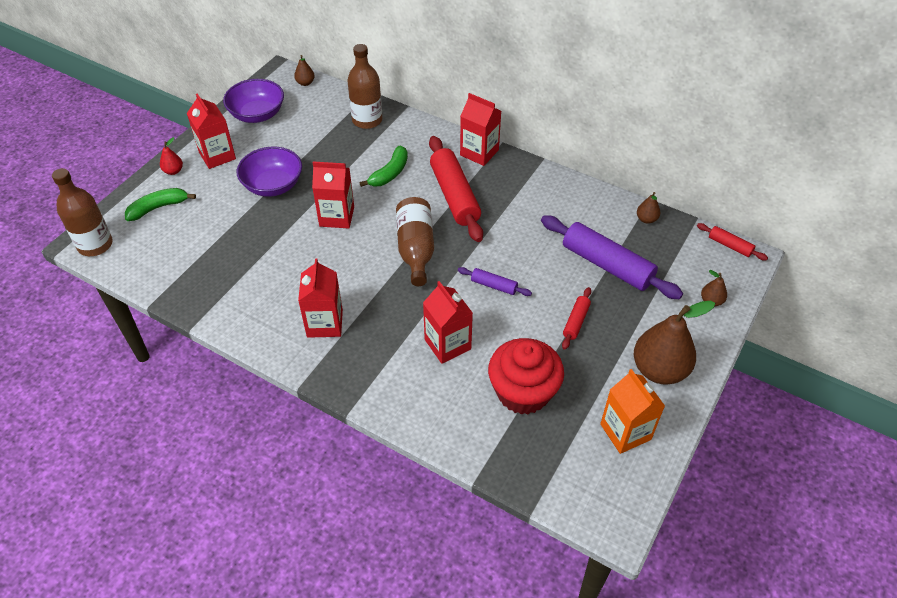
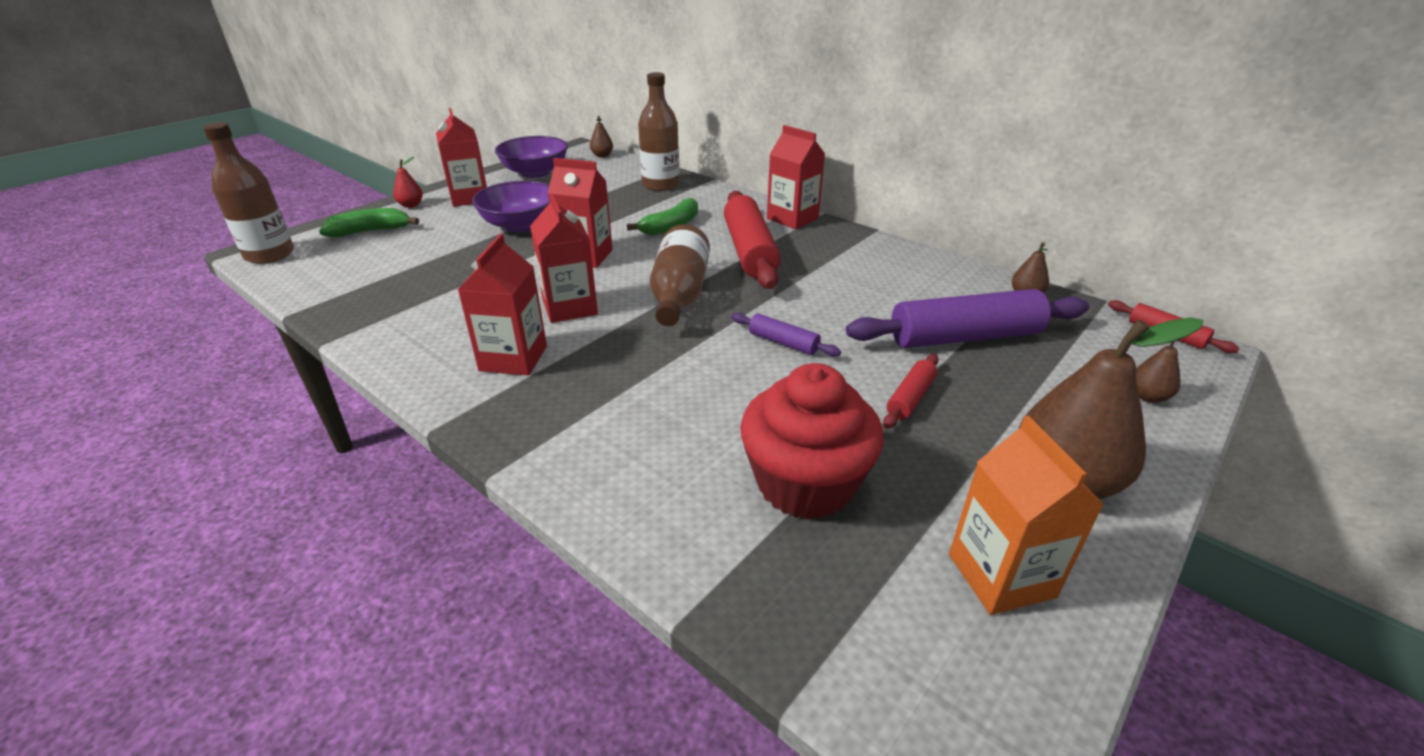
camera: 10 degrees right, 15 degrees down
red carton [423,281,473,364] -> red carton moved to [530,193,598,323]
purple rolling pin [541,215,683,299] -> purple rolling pin turned 60 degrees counterclockwise [846,289,1089,348]

